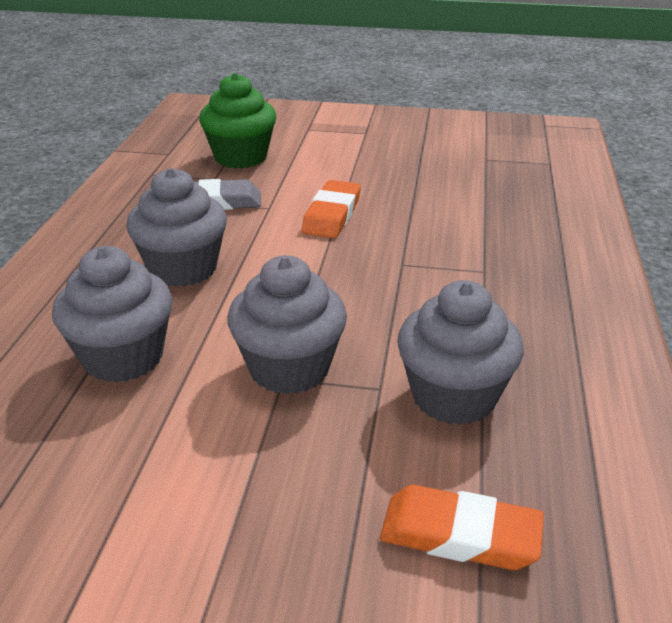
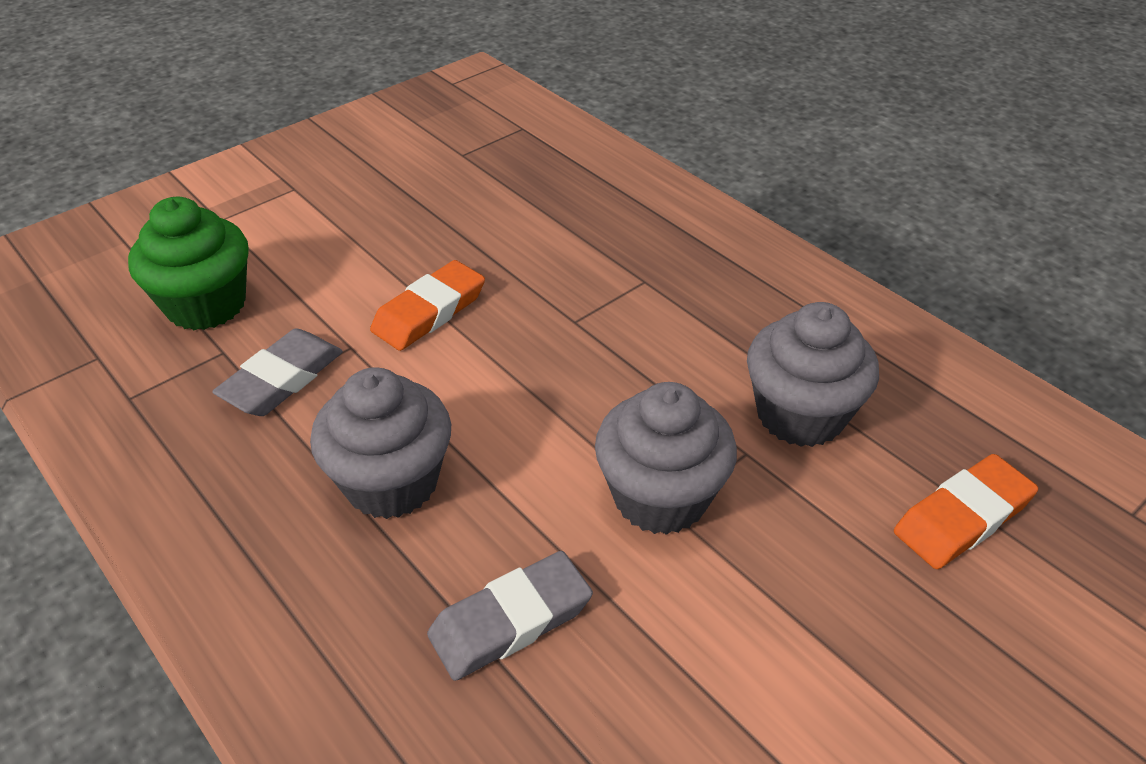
camera: 50 degrees left, 10 degrees up
grey cupcake [52,246,172,383] -> grey eraser [427,551,593,681]
orange eraser [302,180,361,238] -> orange eraser turned 75 degrees clockwise [370,260,485,351]

